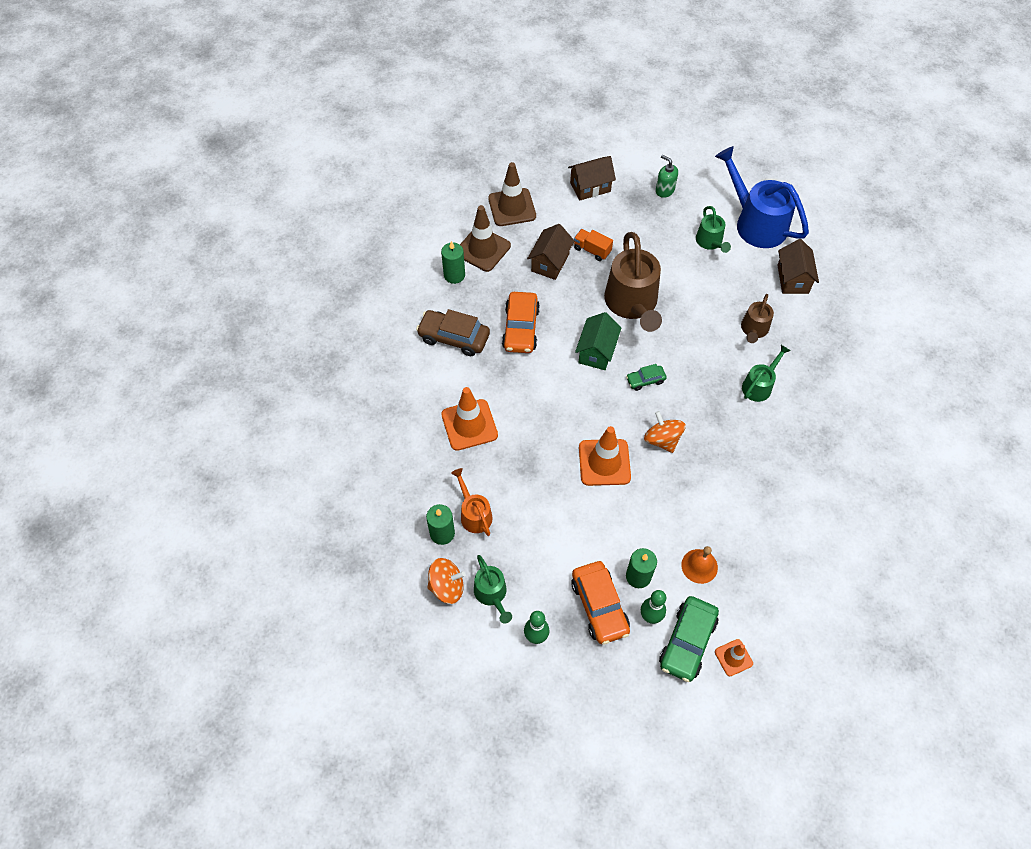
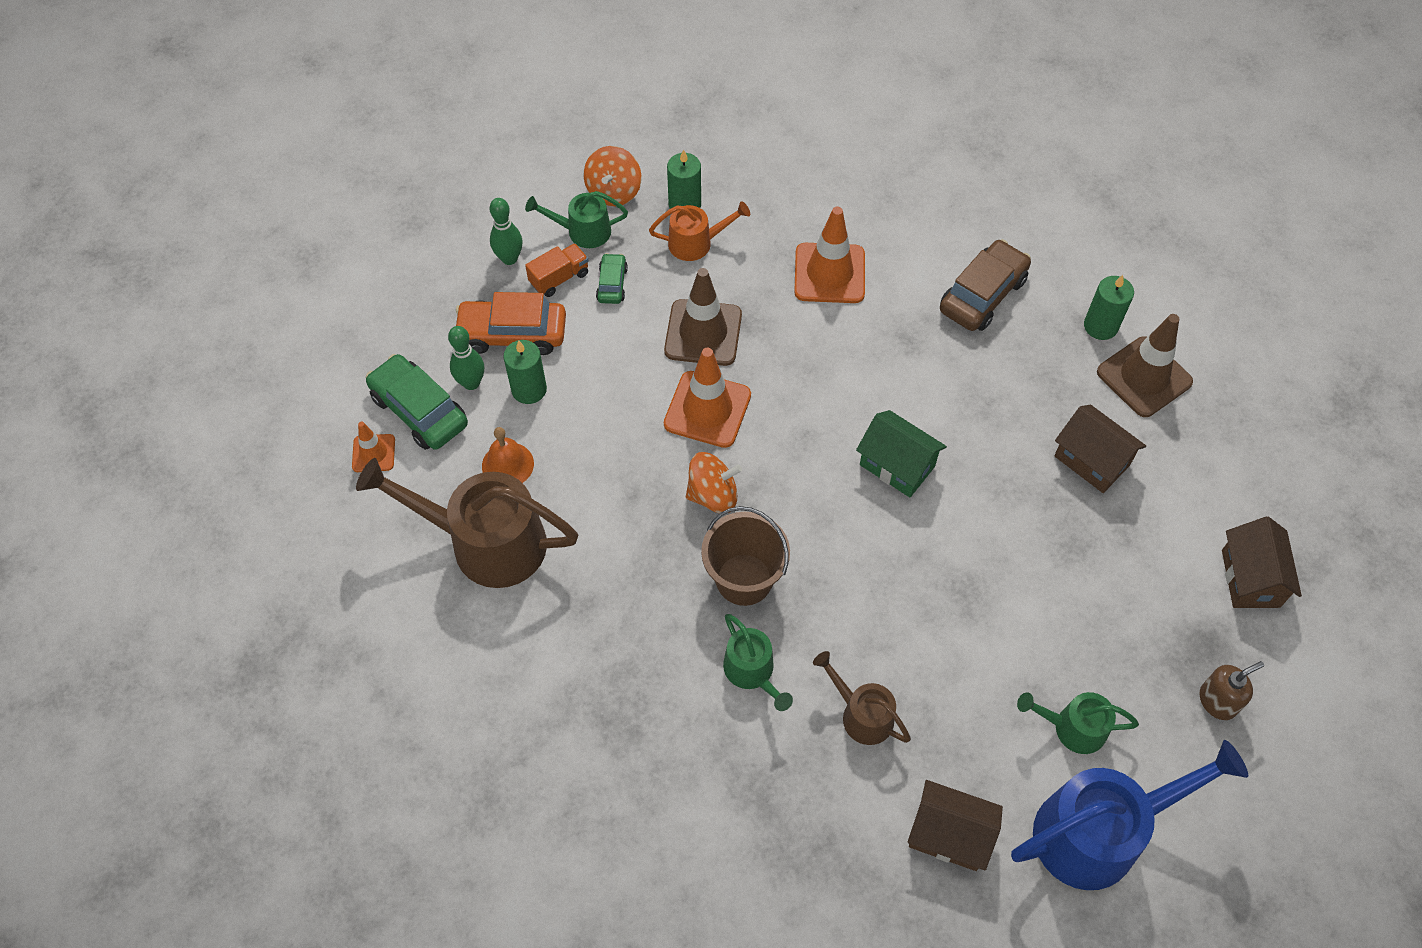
camera: 110 degrees right, 0 degrees up
brown traffic cone [488,162,536,226] -> brown traffic cone moved to [664,268,742,366]
orange car [502,292,540,353] -> none
orange truck [574,229,613,261] -> orange truck moved to [525,243,589,297]
brown watering can [604,232,662,332] -> brown watering can moved to [356,458,578,588]
green car [626,364,667,391] -> green car moved to [596,253,628,304]
green soap dispenser [656,155,678,198] -> brown soap dispenser [1200,661,1264,720]
none -> brown bucket [701,506,790,606]

